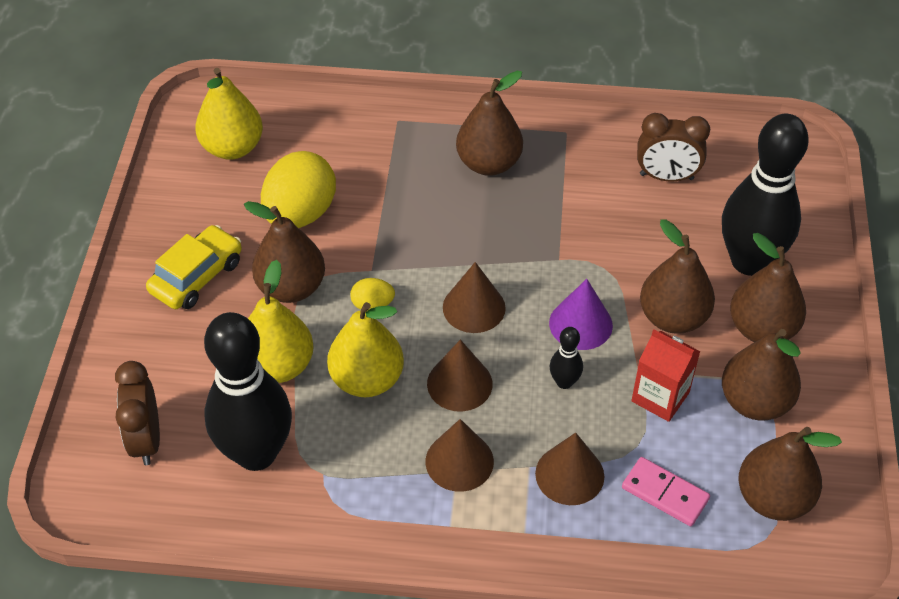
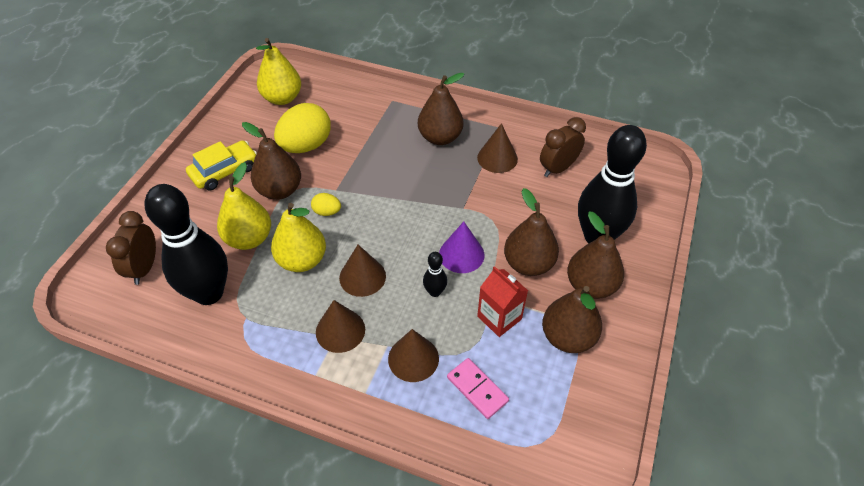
camera: 15 degrees right, 0 degrees up
brown cone [443,262,506,333] -> brown cone moved to [477,123,518,173]
brown clock [637,113,710,181] -> brown clock turned 120 degrees clockwise [540,117,586,177]
brown pear [739,427,842,521] -> none

